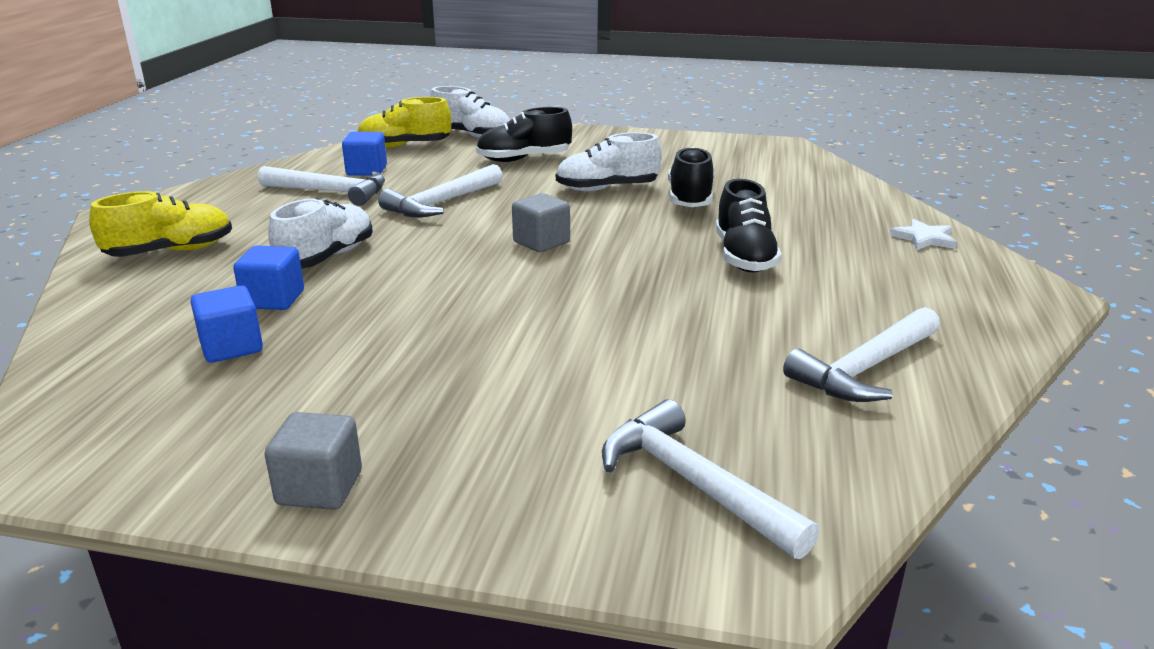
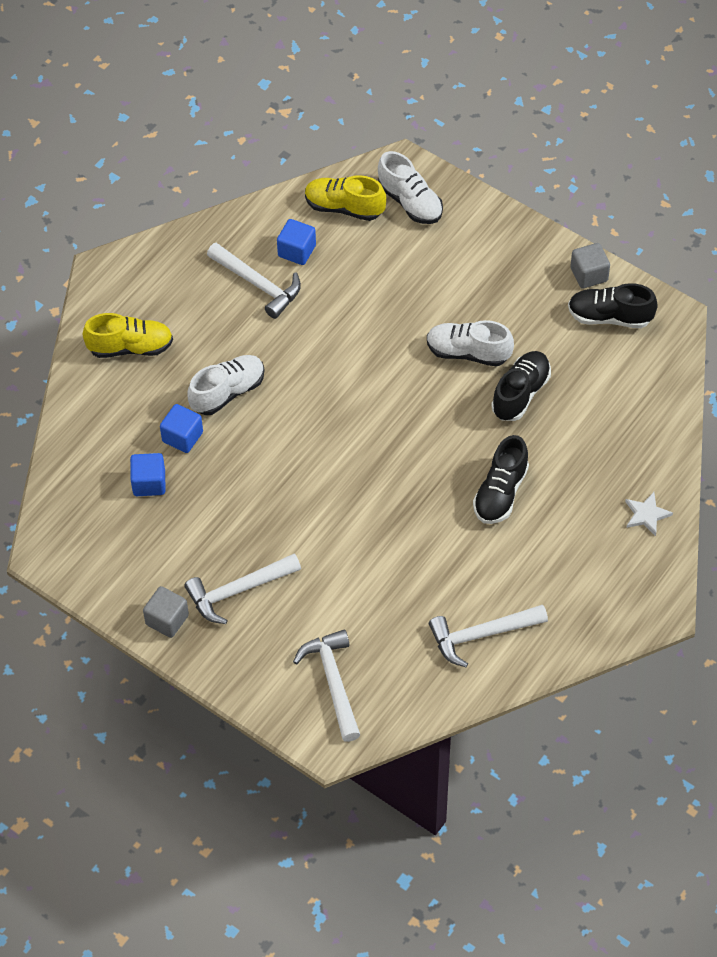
camera: 25 degrees right, 30 degrees up
white hammer [378,164,503,217] -> white hammer moved to [184,554,301,624]
black shoe [476,107,572,162] -> black shoe moved to [568,283,658,328]
grey cube [512,193,570,252] -> grey cube moved to [570,243,610,289]

